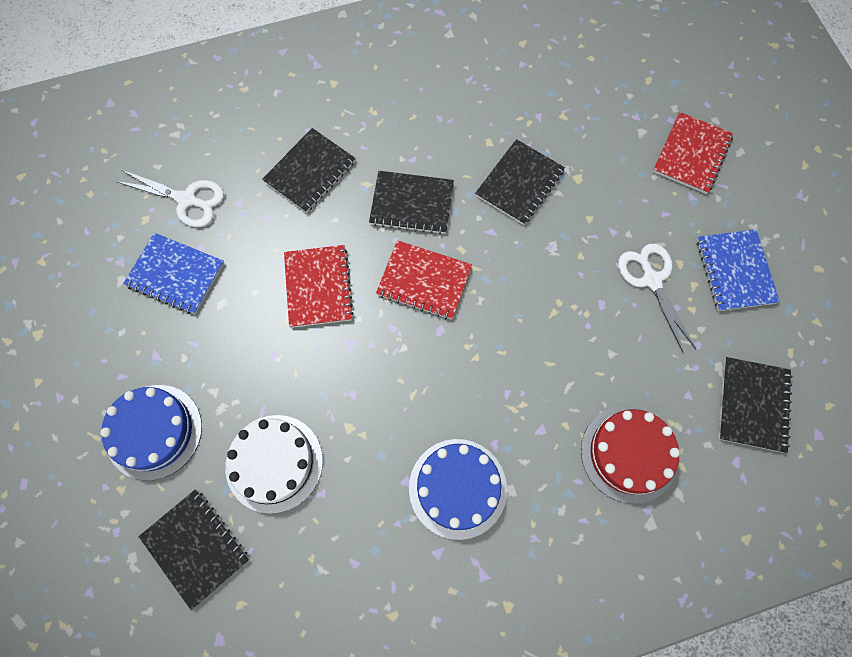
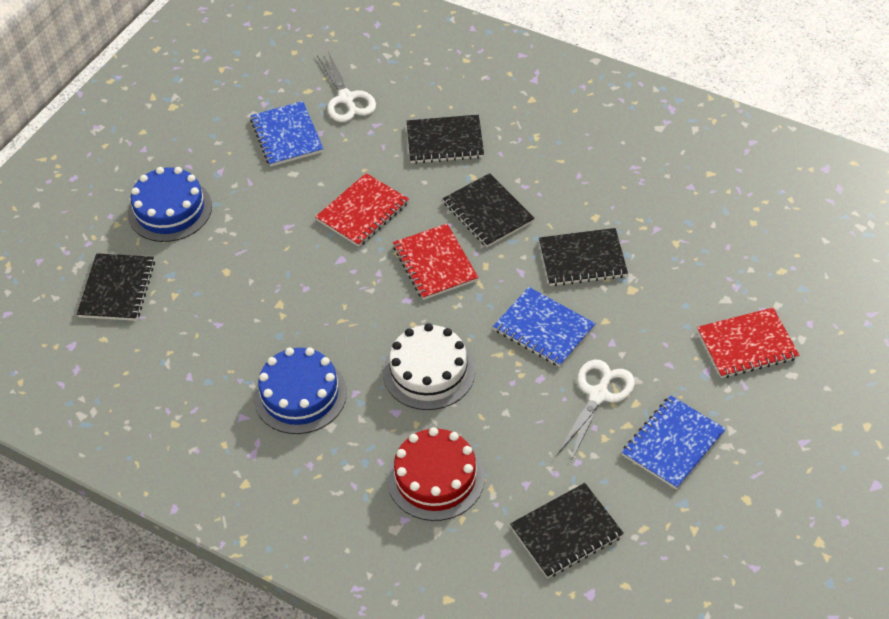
camera: 50 degrees right, 20 degrees down
white cake [225,415,323,514] -> white cake moved to [383,323,475,410]
none -> blue notebook [493,287,596,367]

